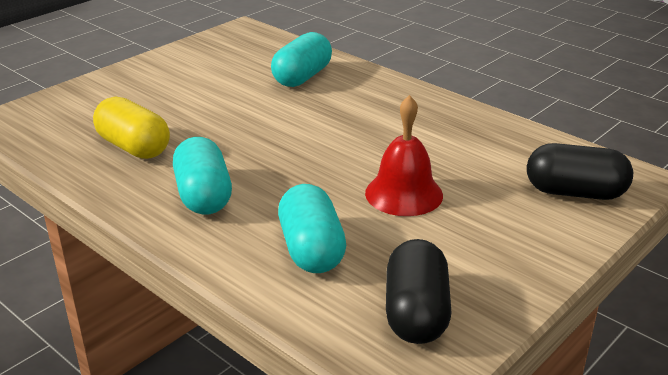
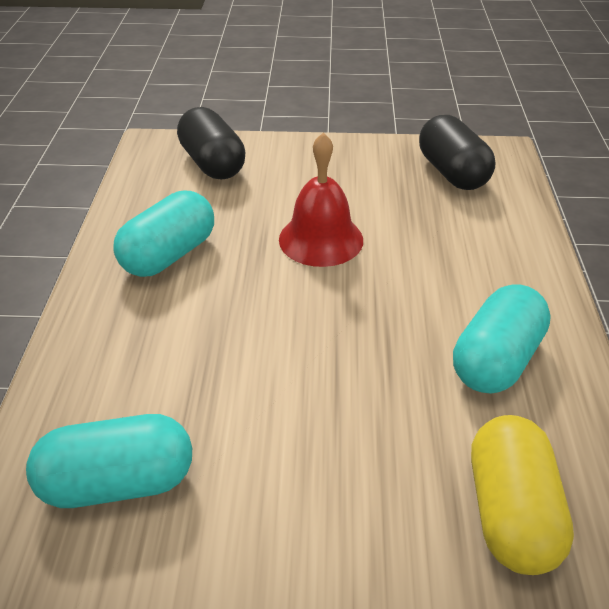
camera: 130 degrees left, 10 degrees up
turquoise capsule [278,184,346,273] -> turquoise capsule moved to [113,191,214,277]
black capsule [386,239,452,344] -> black capsule turned 75 degrees counterclockwise [419,115,495,190]

